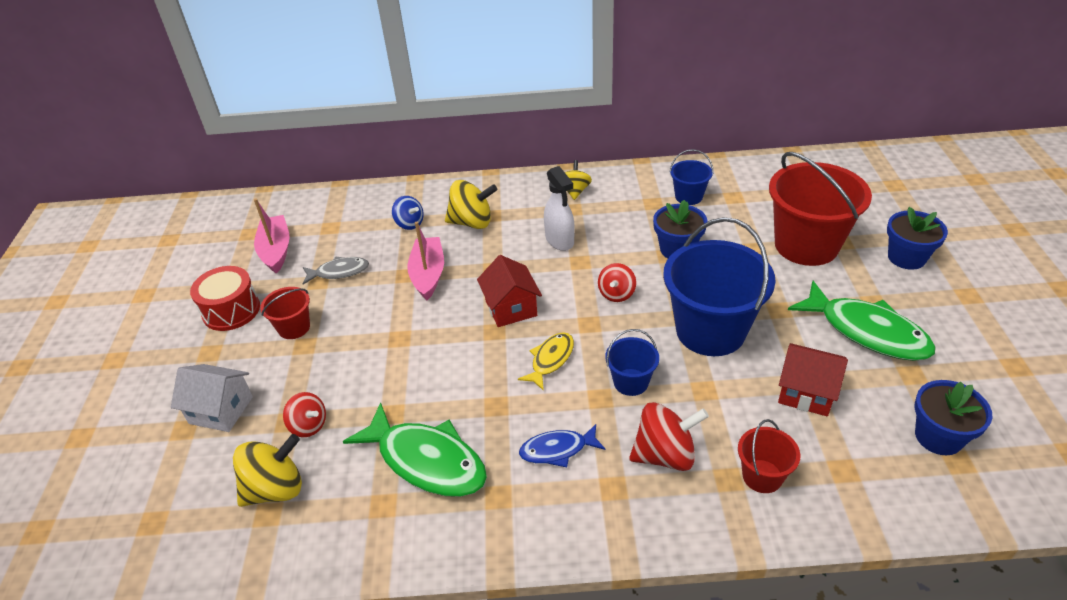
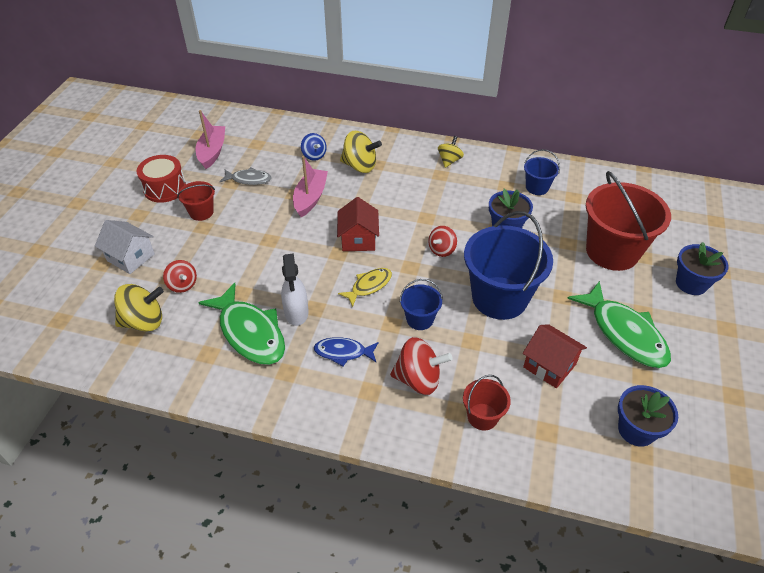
camera: 15 degrees right, 5 degrees up
white spray bottle [544,166,575,251] -> white spray bottle moved to [281,253,308,326]

